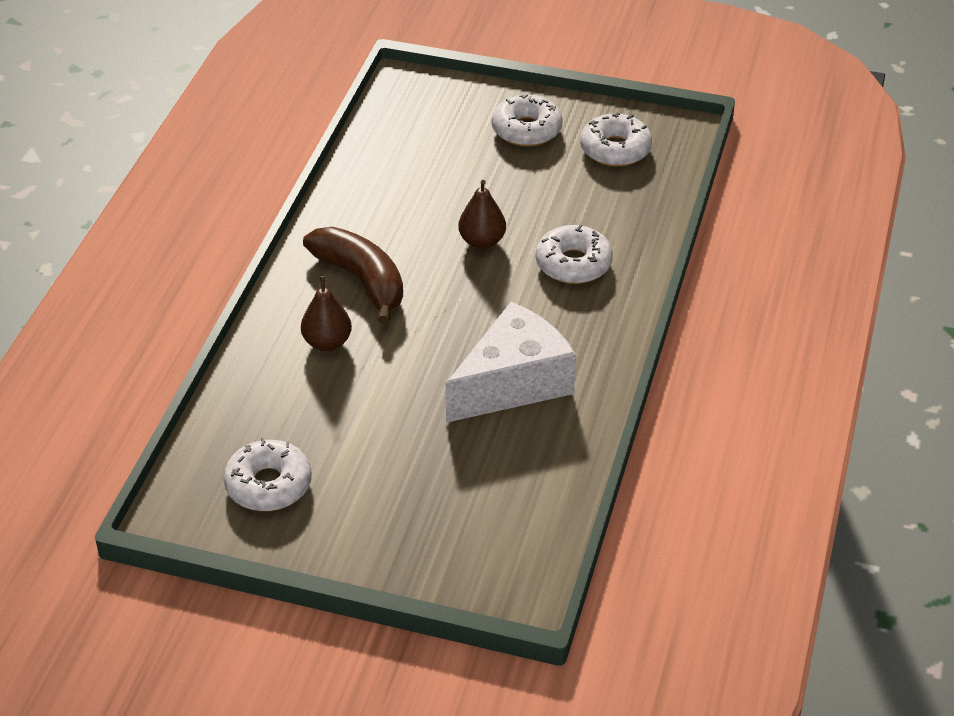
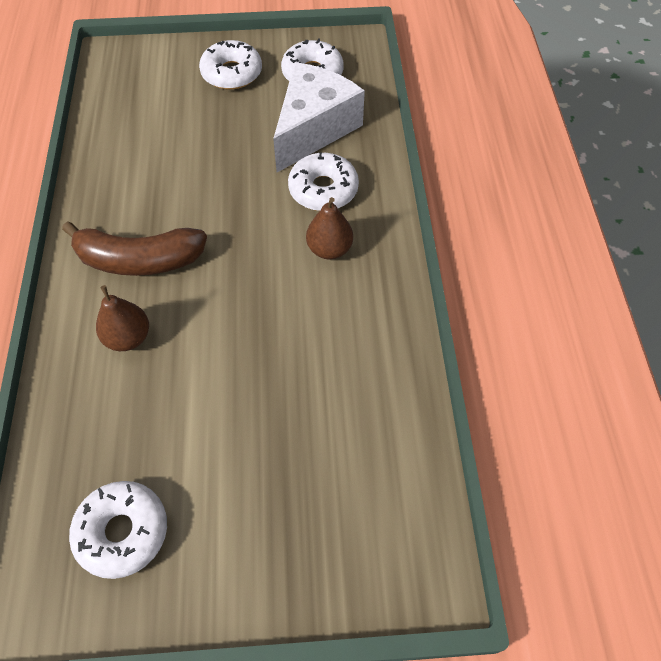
camera: 20 degrees left, 15 degrees up
brown banana [303,227,403,324] -> brown banana turned 150 degrees clockwise [62,222,207,276]
white cheese [445,302,576,423] -> white cheese moved to [273,62,365,172]
brown pear [458,180,506,249] -> brown pear moved to [306,197,353,259]

